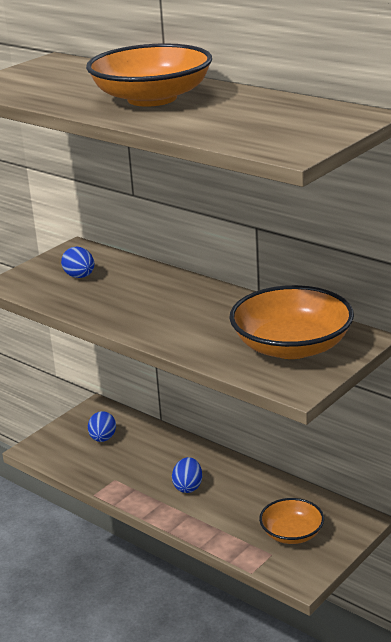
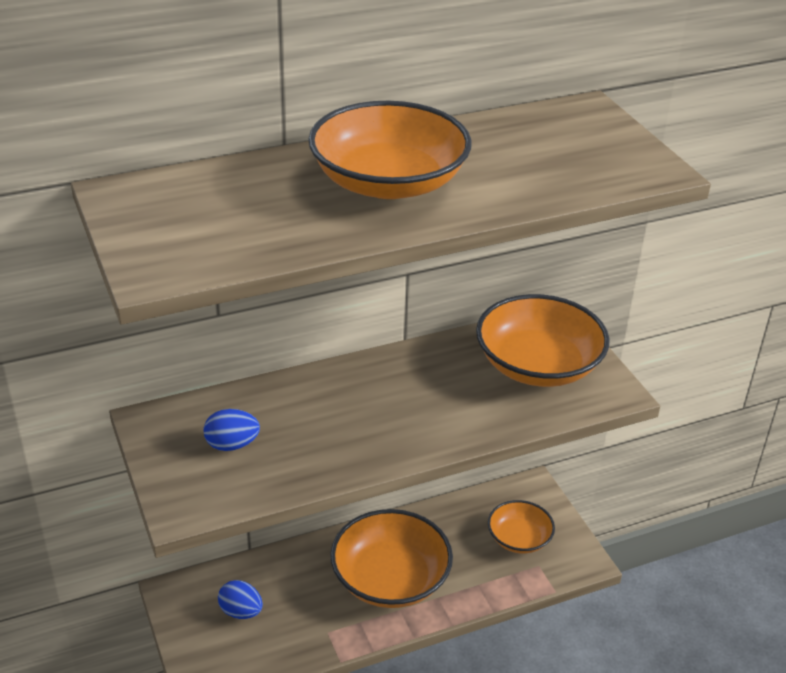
camera: 65 degrees left, 10 degrees up
blue egg [172,457,202,493] -> orange bowl [330,509,453,608]

